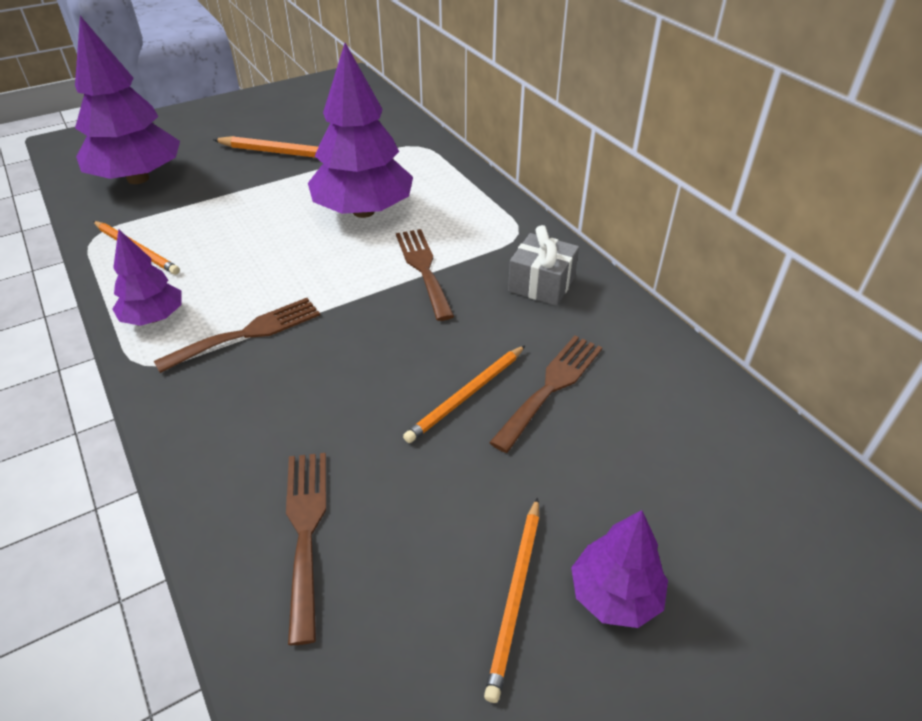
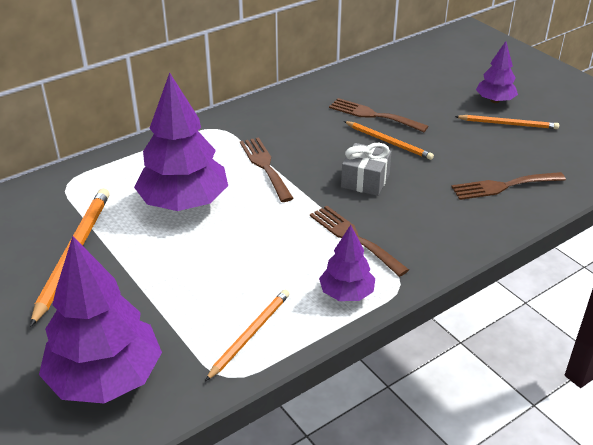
camera: 95 degrees left, 5 degrees down
brown fork [396,229,454,321] -> brown fork turned 90 degrees clockwise [240,137,294,202]
grey gift [508,225,579,306] -> grey gift moved to [341,143,392,196]

